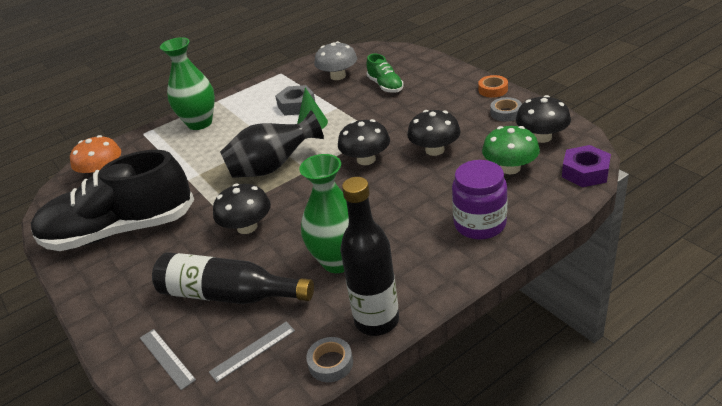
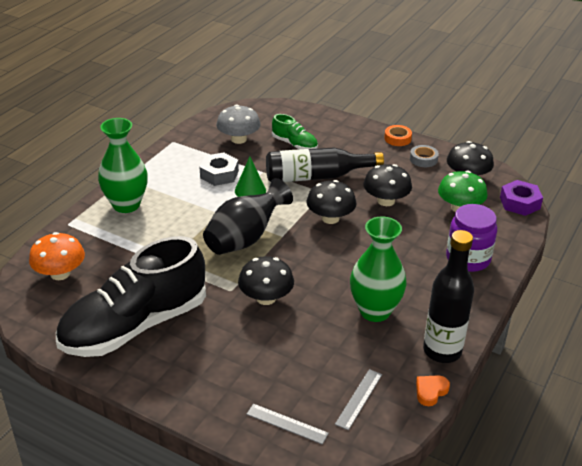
camera: 30 degrees left, 0 degrees up
black bottle [152,252,314,304] -> black bottle moved to [266,147,384,182]
grey tape [306,337,353,382] -> orange heart [416,375,450,406]

